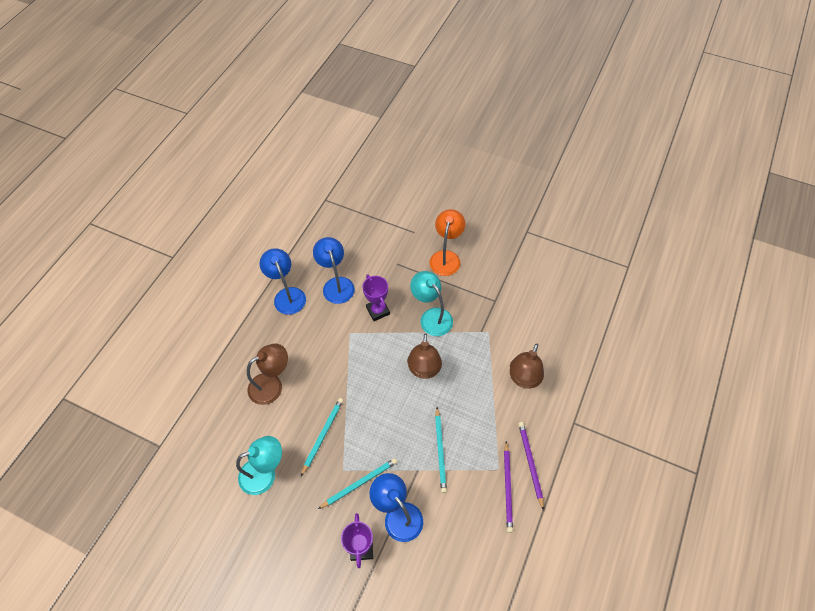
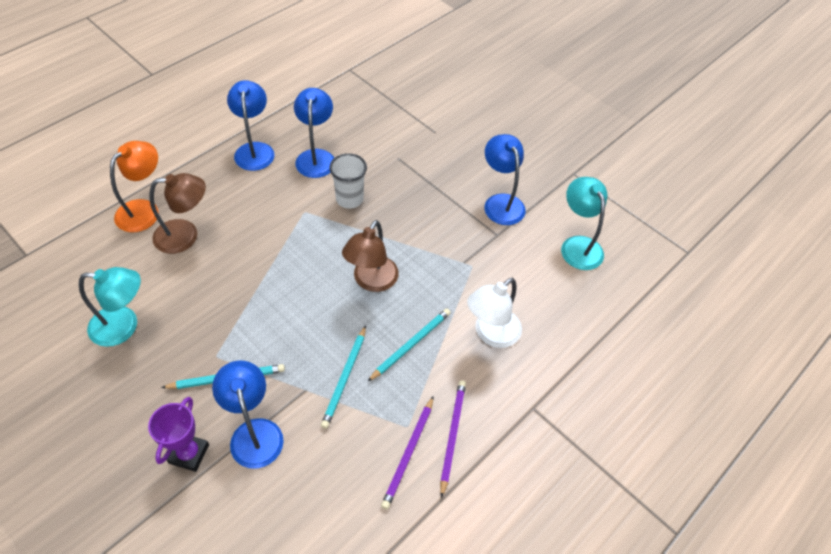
camera: 15 degrees right, 5 degrees down
turquoise pencil [301,398,343,476] -> turquoise pencil moved to [367,308,451,382]
purple trophy [362,274,390,321] -> white cup [329,153,367,209]
turquoise lamp [410,271,453,336] -> turquoise lamp moved to [561,177,607,270]
orange lamp [430,209,465,276] -> orange lamp moved to [110,141,159,232]
brown lamp [510,344,544,389] -> white lamp [467,278,522,348]
none -> blue lamp [484,134,526,225]

